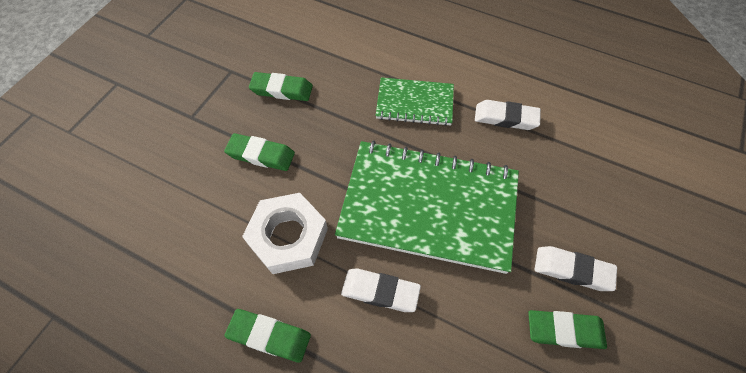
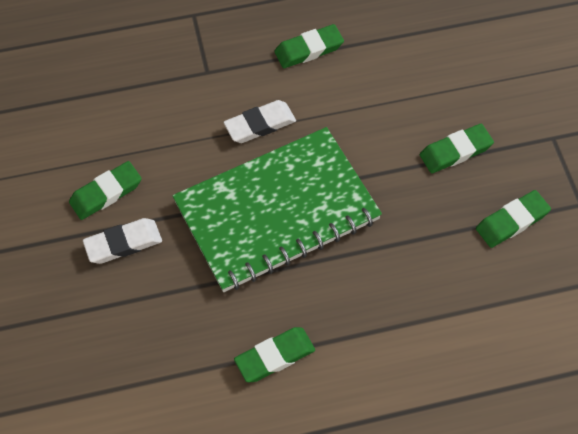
camera: 140 degrees right, 0 degrees up
white nut [242,193,328,274] -> none
green notebook [375,77,454,126] -> none
white eraser [475,100,541,130] -> green eraser [234,327,315,382]

